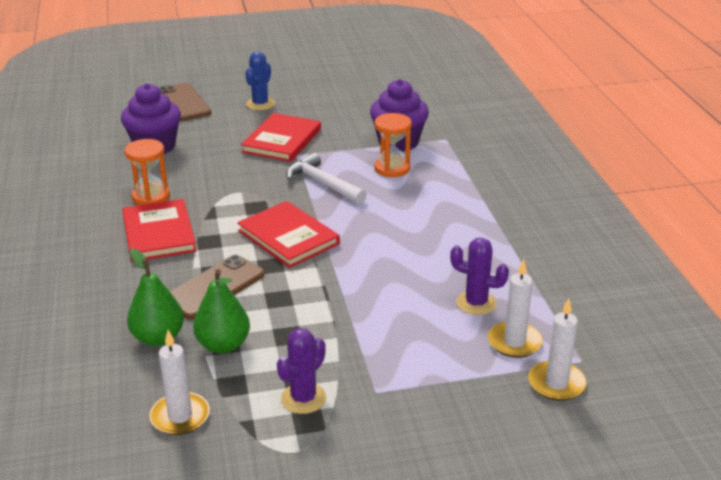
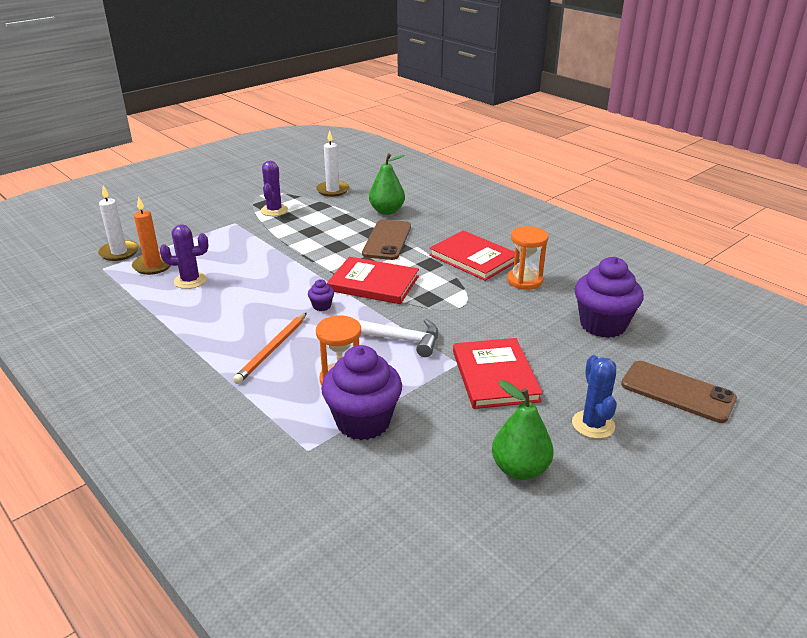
camera: 150 degrees right, 0 degrees up
green pear [193,269,250,353] -> green pear moved to [492,380,554,480]
white candle [488,259,543,358] -> orange candle [132,196,170,275]
none -> orange pencil [233,313,307,384]
none -> purple cupcake [308,279,334,311]

